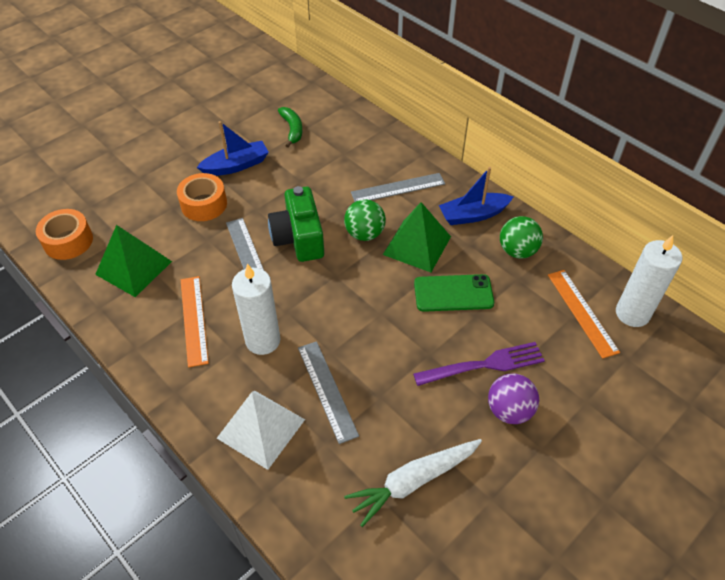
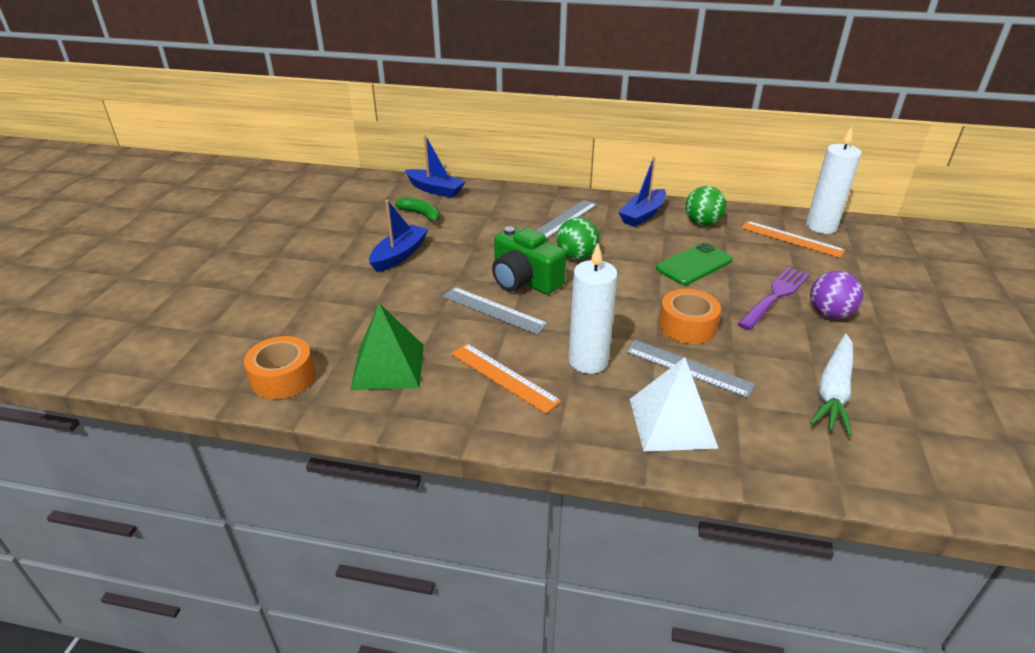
camera: 35 degrees left, 15 degrees down
orange tape [177,173,227,221] -> orange tape moved to [659,289,721,344]
green pyramid [383,202,451,272] -> none
none -> blue boat [405,135,465,198]

